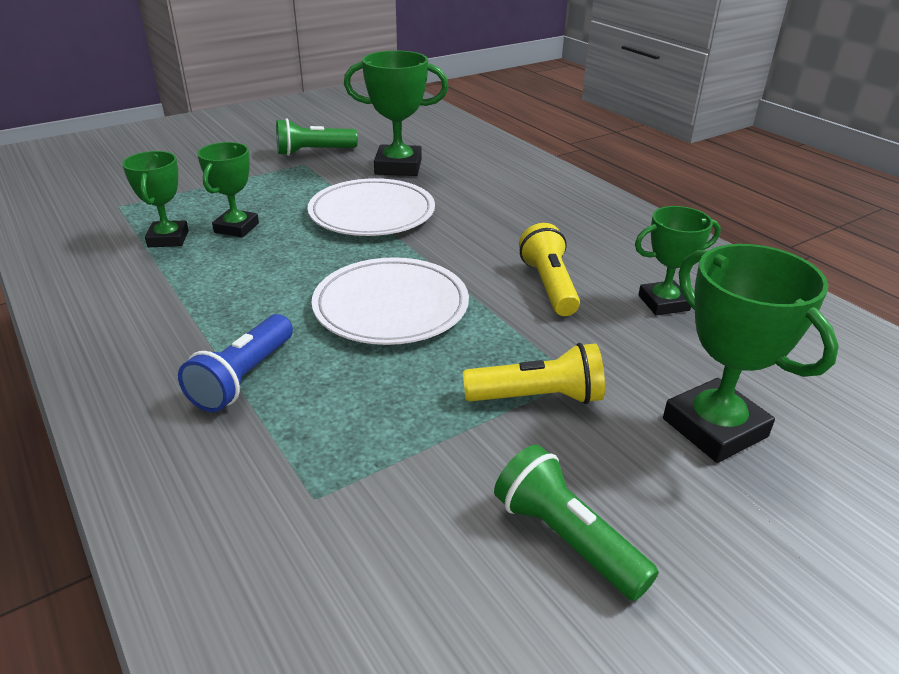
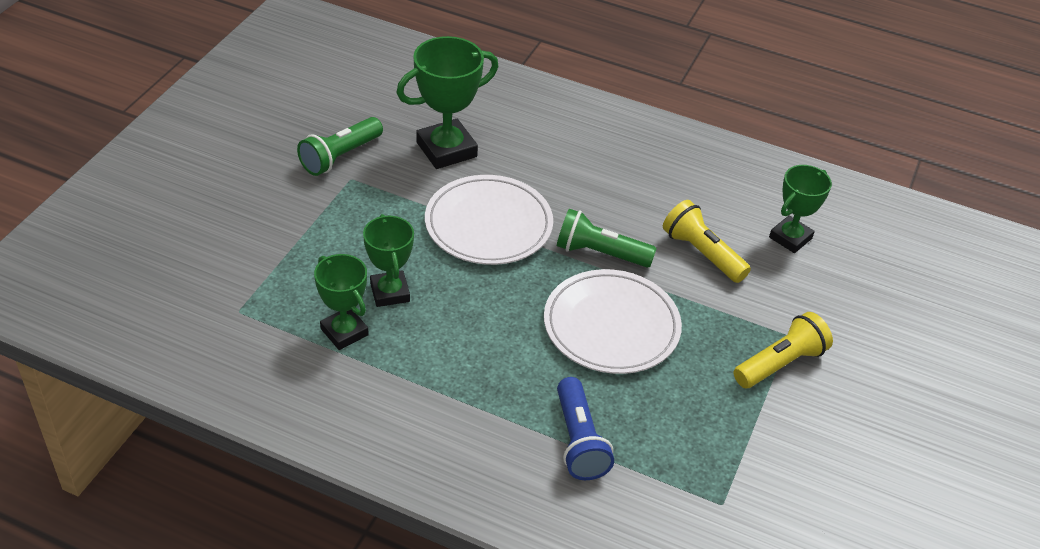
camera: 35 degrees left, 10 degrees up
green flashlight [494,445,659,601] -> green flashlight moved to [557,209,657,268]
green trophy [663,244,839,463] -> none

